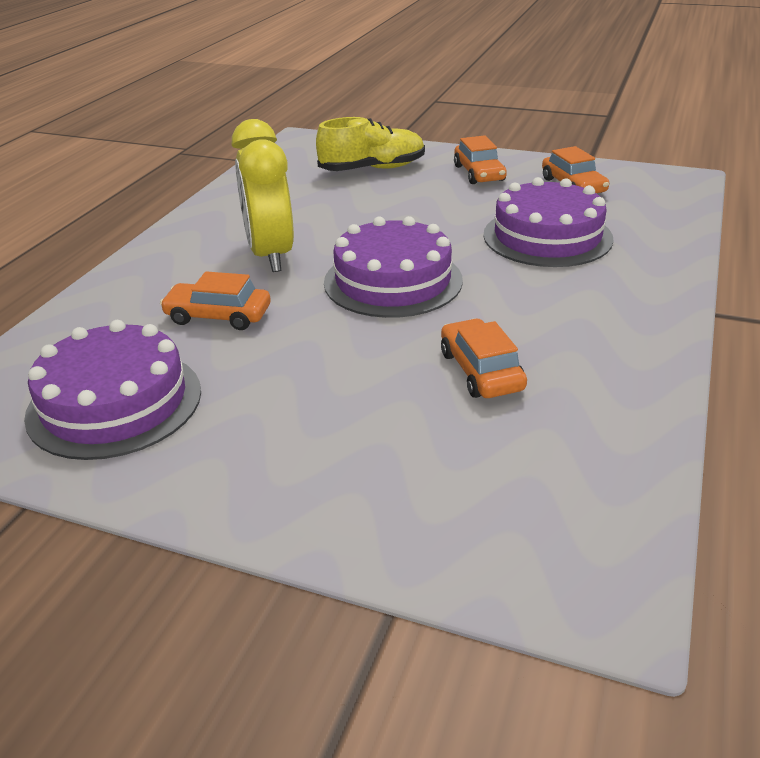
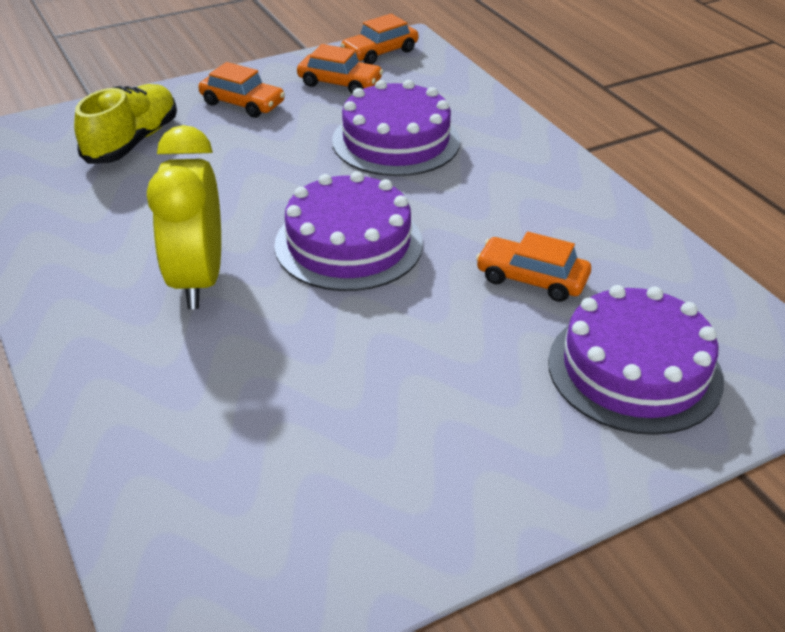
camera: 50 degrees left, 5 degrees up
purple cake [24,320,201,460] -> purple cake moved to [548,285,724,435]
orange car [160,271,271,330] -> orange car moved to [340,14,418,64]
yellow clock [232,119,294,272] -> yellow clock turned 60 degrees clockwise [147,125,221,309]

